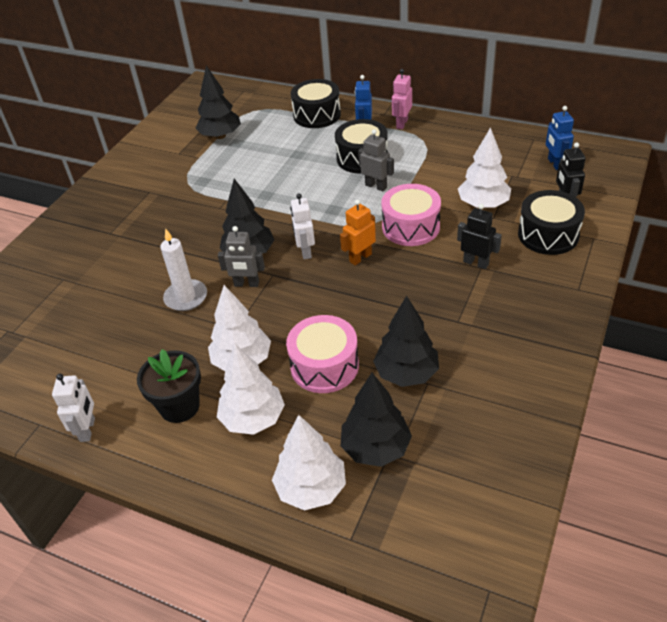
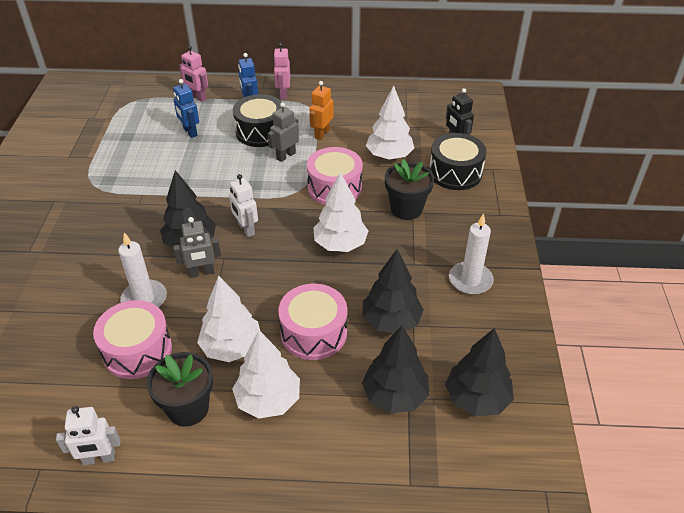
camera: 25 degrees left, 0 degrees up
white robot [52,374,95,442] -> white robot turned 105 degrees clockwise [56,406,120,465]
black tree [195,66,241,139] -> black tree moved to [445,328,514,416]
white tree [272,415,346,511] -> white tree moved to [313,172,368,252]
black drum [291,79,341,128] -> pink robot [179,46,208,102]
orange robot [340,199,376,265] -> orange robot moved to [309,81,334,140]
grey robot [358,129,394,191] -> grey robot turned 60 degrees counterclockwise [268,102,299,162]
black robot [457,204,502,269] -> black flower pot [385,159,434,220]
blue robot [546,106,574,170] -> blue robot moved to [173,79,199,138]
none -> pink drum [93,300,172,379]
none -> white candle [449,213,494,295]

